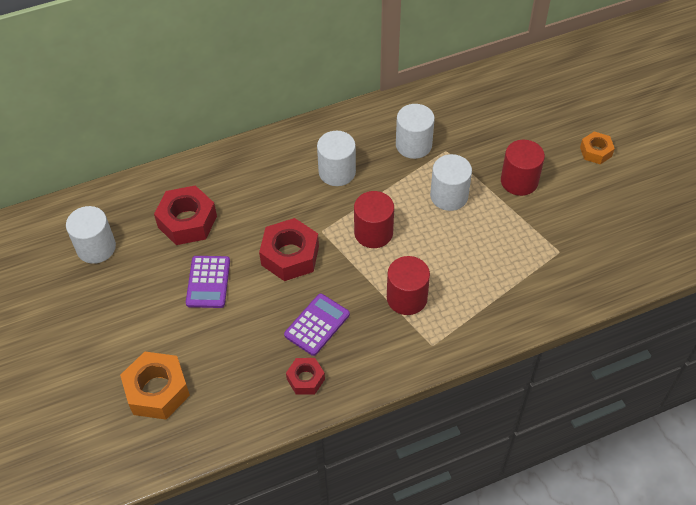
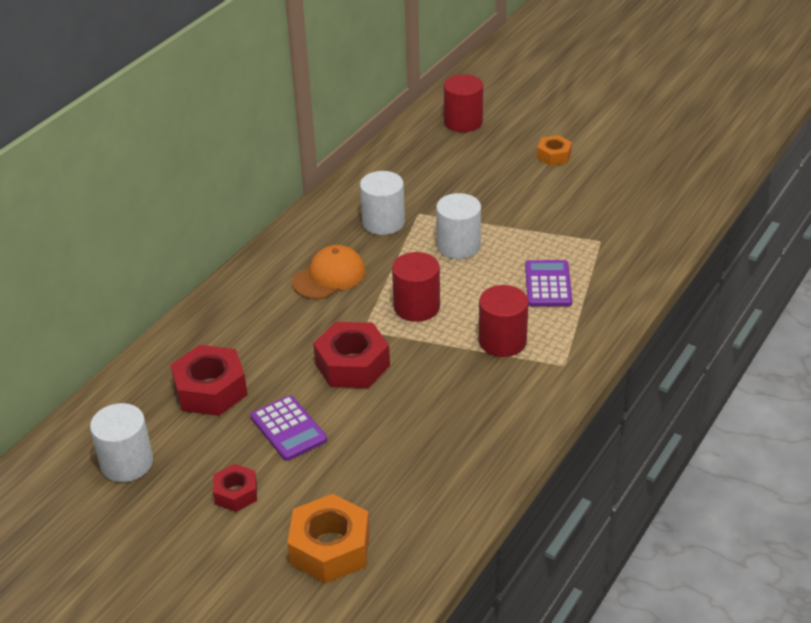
camera: 35 degrees left, 15 degrees down
purple calculator [284,294,350,356] -> purple calculator moved to [525,260,572,306]
red nut [286,358,325,395] -> red nut moved to [213,464,257,512]
white cylinder [317,131,356,186] -> orange cap [292,245,366,299]
red cylinder [501,140,545,196] -> red cylinder moved to [444,74,483,132]

